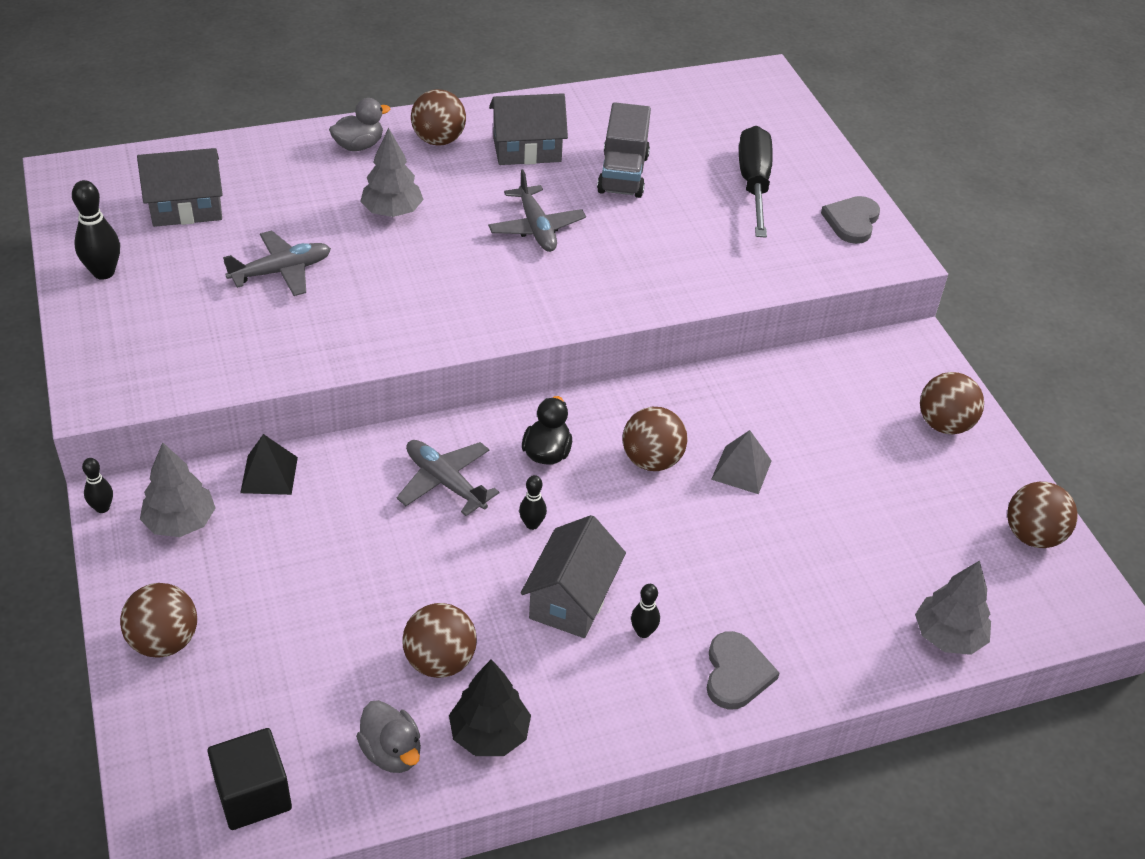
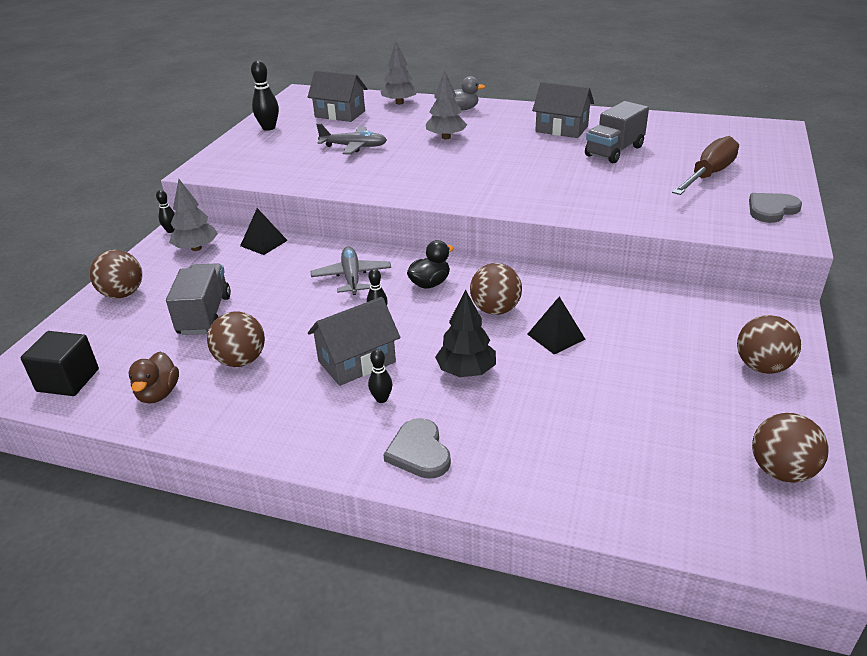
camera: 40 degrees right, 10 degrees down
grey duck [356,700,421,773] -> brown duck [128,352,179,404]
brown ball [411,89,466,146] -> none
black tree [449,659,531,756] -> black tree moved to [435,289,496,377]
grey plane [488,169,586,252] -> none
grey heart [706,631,779,710] -> grey heart turned 120 degrees clockwise [383,418,451,479]
grey pyramid [711,430,772,494] -> black pyramid [527,297,586,355]
black screwdriver [739,126,773,237] -> brown screwdriver [672,136,739,195]
grey tree [915,560,991,655] -> grey tree moved to [381,42,418,105]
none -> grey truck [166,263,231,335]

